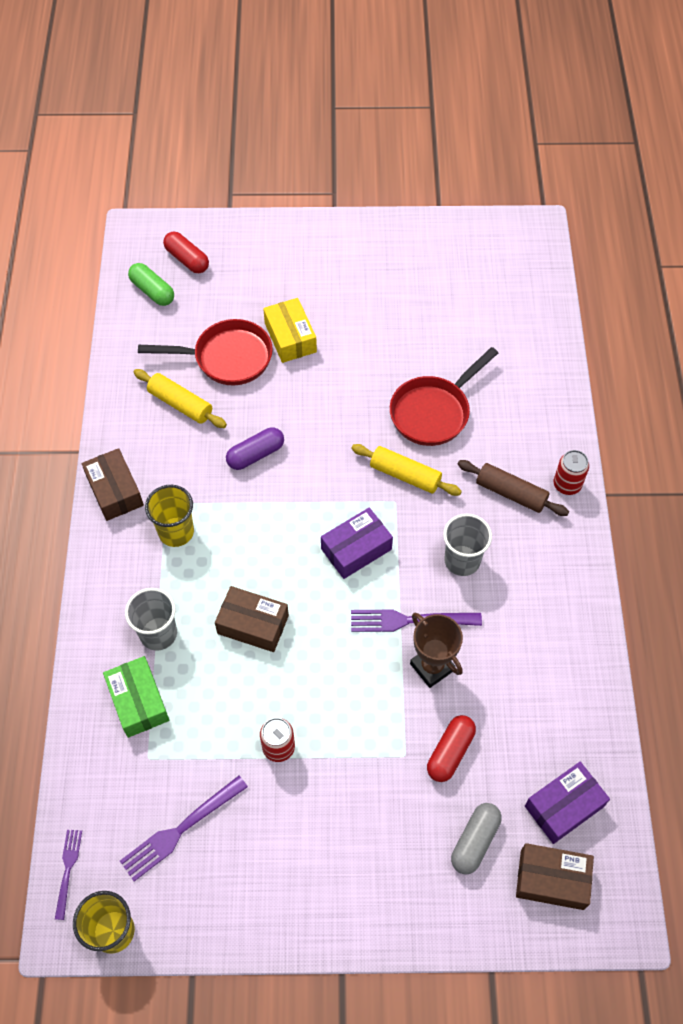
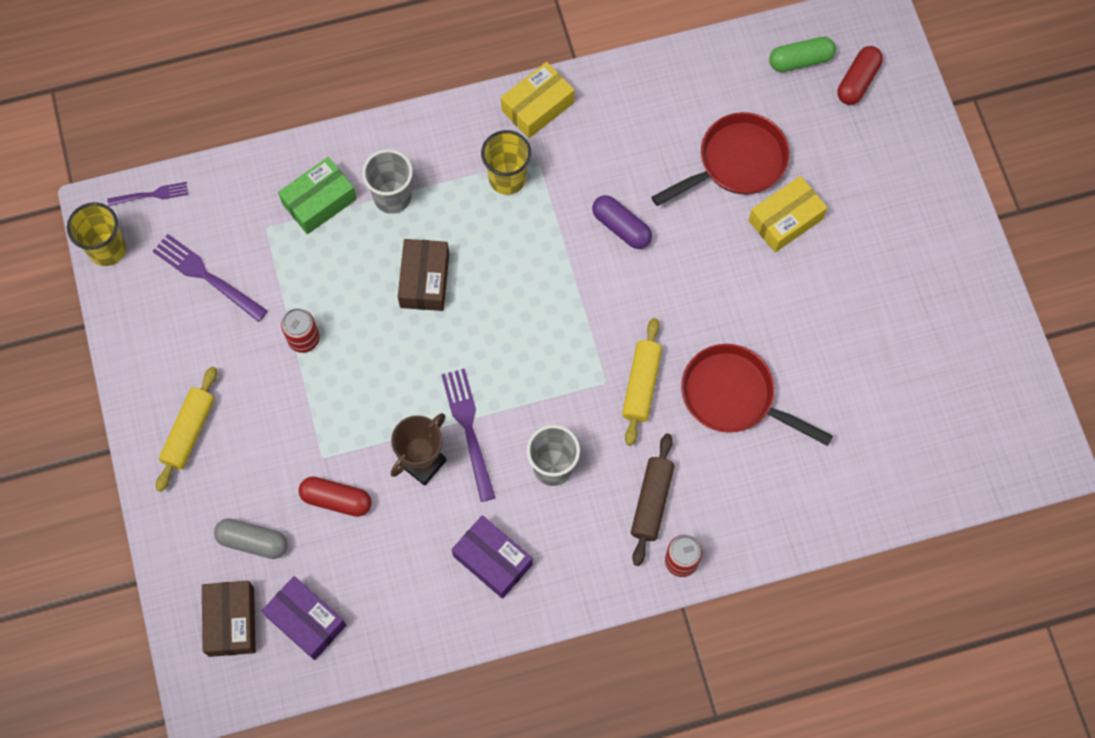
camera: 75 degrees right, 10 degrees up
brown box [82,448,144,521] -> yellow box [501,62,574,138]
green capsule [128,263,174,306] -> green capsule turned 45 degrees clockwise [769,37,836,72]
yellow rolling pin [134,369,227,428] -> yellow rolling pin moved to [156,366,217,492]
red pan [138,319,273,385] -> red pan turned 105 degrees counterclockwise [651,112,790,206]
purple box [321,507,393,579] -> purple box moved to [451,515,533,599]

